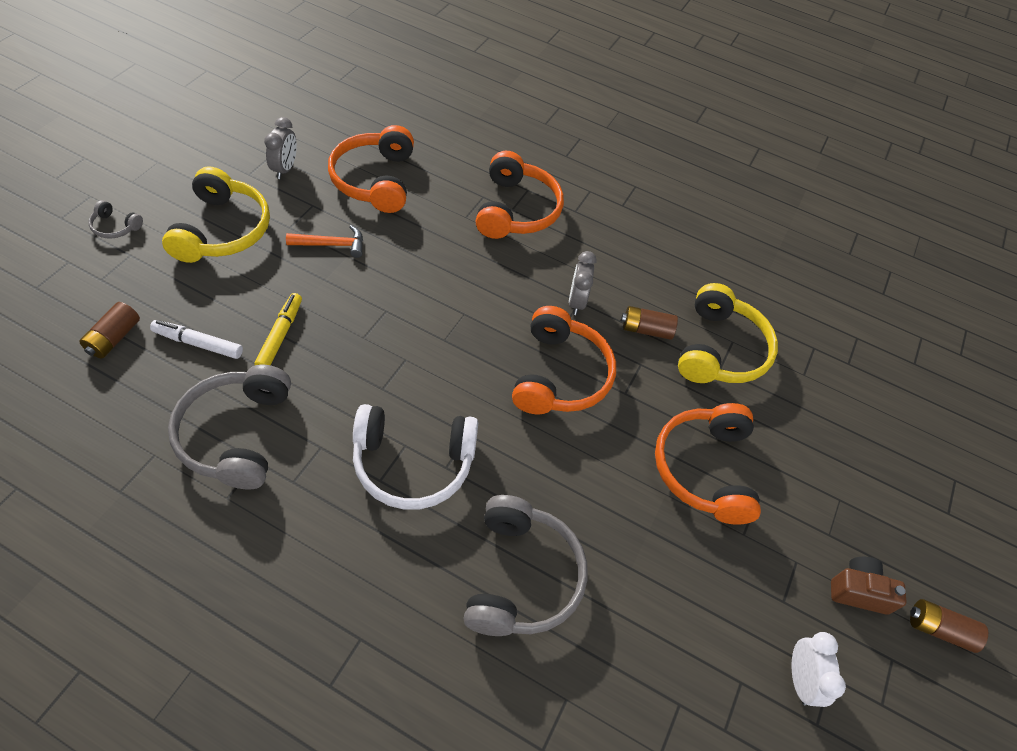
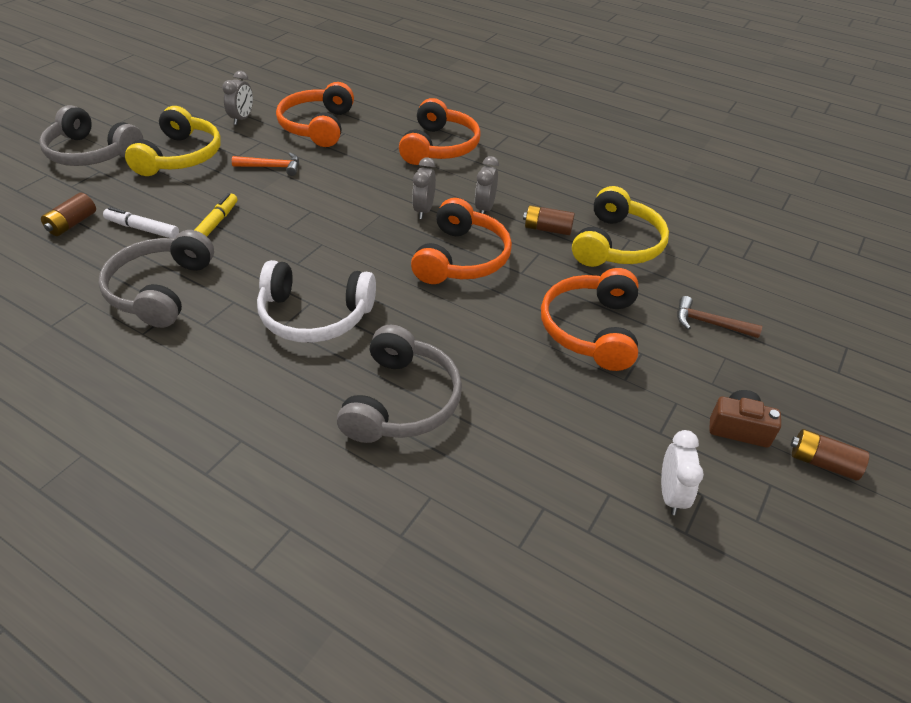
camera: 10 degrees right, 10 degrees down
grey headphones [88,200,143,239] -> grey headphones [39,105,143,166], size x2.24
none -> grey clock [412,157,436,219]
none -> brown hammer [677,296,762,338]

